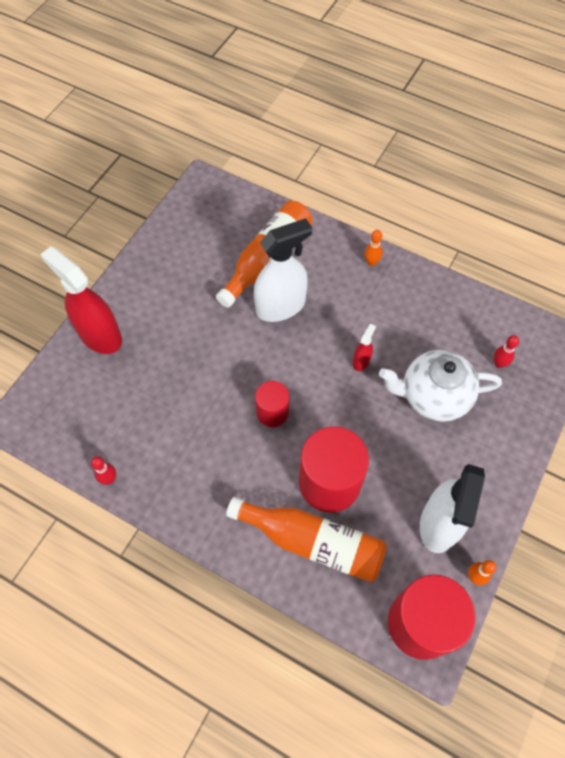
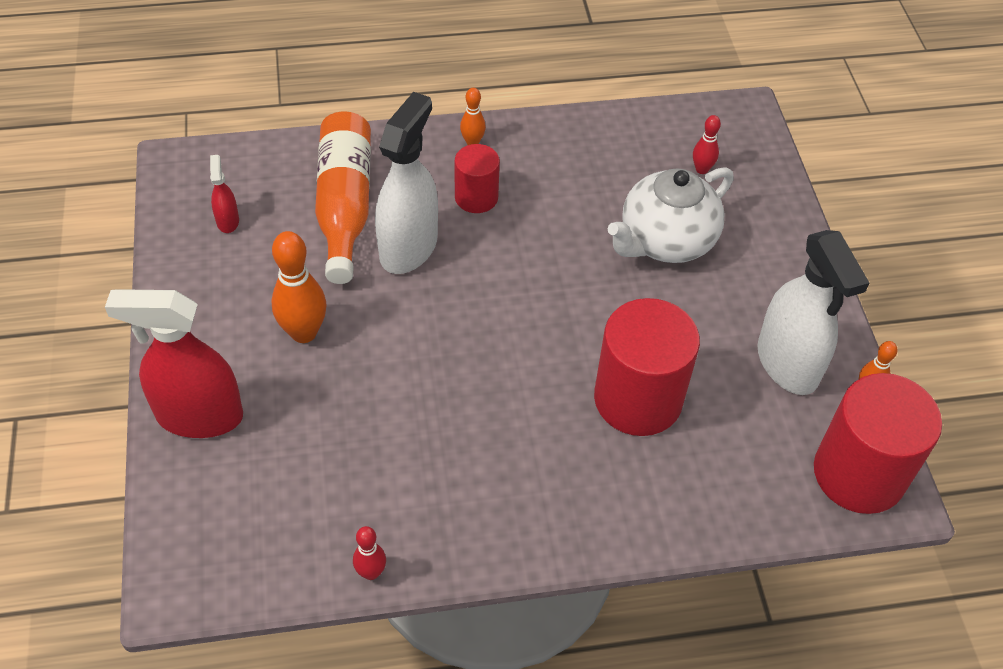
camera: 40 degrees left, 10 degrees down
orange bottle [226,497,387,582] -> none
red cylinder [255,381,289,427] -> red cylinder moved to [455,144,500,213]
red spray bottle [353,323,376,371] -> red spray bottle moved to [210,155,239,233]
none -> orange bowling pin [271,231,326,343]

